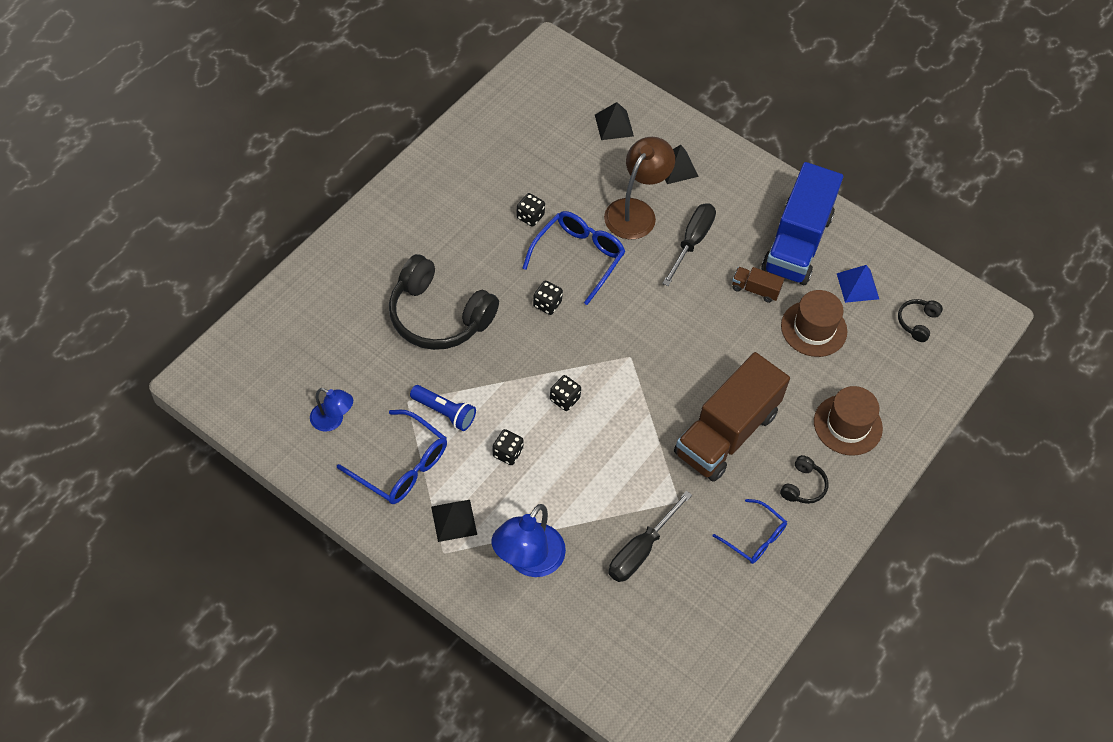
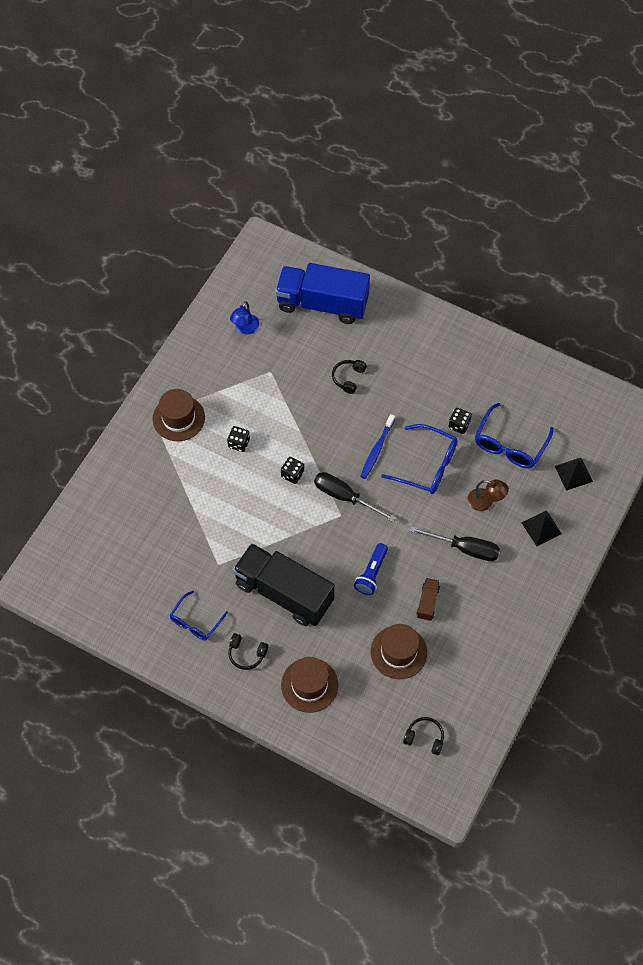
camera: 85 degrees right, 5 degrees up
blue glasses [337,410,447,504] -> blue glasses moved to [475,402,554,468]
black headphones [389,254,499,350] -> black headphones [332,360,367,394], size x0.44
blue flashlight [410,385,476,431] -> blue flashlight moved to [354,543,388,595]
black pyramid [431,500,477,542] -> brown hat [152,389,205,441]
blue lamp [491,504,566,577] -> none
black dice [533,280,563,315] -> blue toothbrush [360,414,395,479]
brown lamp [604,137,675,239] -> brown lamp [468,480,509,511], size x0.58
black screwdriver [609,491,692,582] -> black screwdriver moved to [314,472,396,522]
brown truck [674,352,790,482] -> black truck [233,543,335,626]
blue truck [761,162,843,285] -> blue truck moved to [275,263,370,324]
blue pyramid [837,265,879,303] -> none

